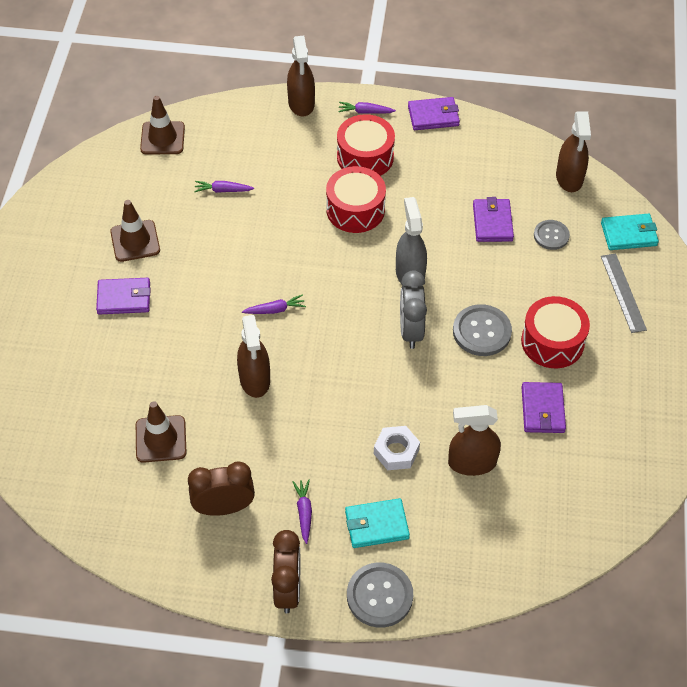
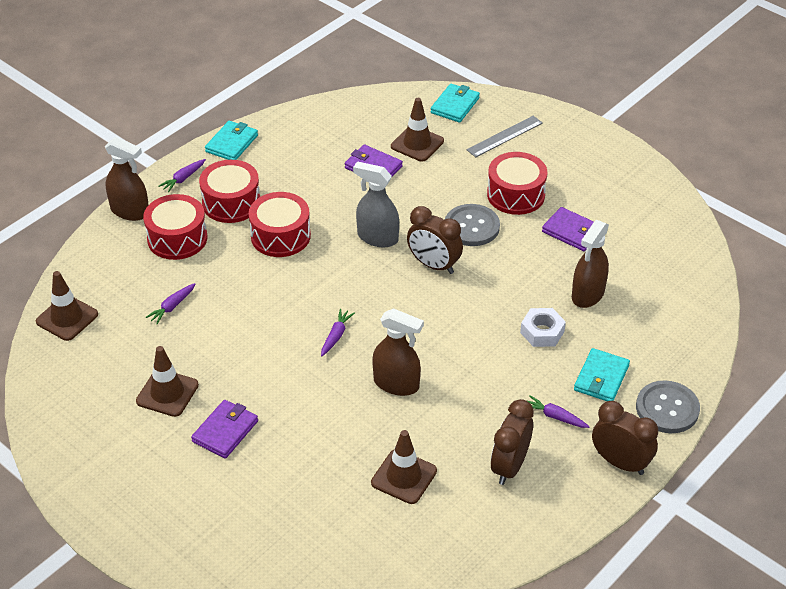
camera: 55 degrees left, 10 degrees down
grey clock [400,270,427,349] -> brown clock [407,206,463,274]
purple wallet [408,97,460,130] -> turquoise wallet [205,121,258,160]
grey button [534,220,570,250] -> brown traffic cone [391,98,444,162]
brown spray bottle [556,111,591,192] -> none
grey ruler [601,253,647,333] -> grey ruler turned 60 degrees counterclockwise [466,116,543,157]
none -> red drum [143,194,207,260]

